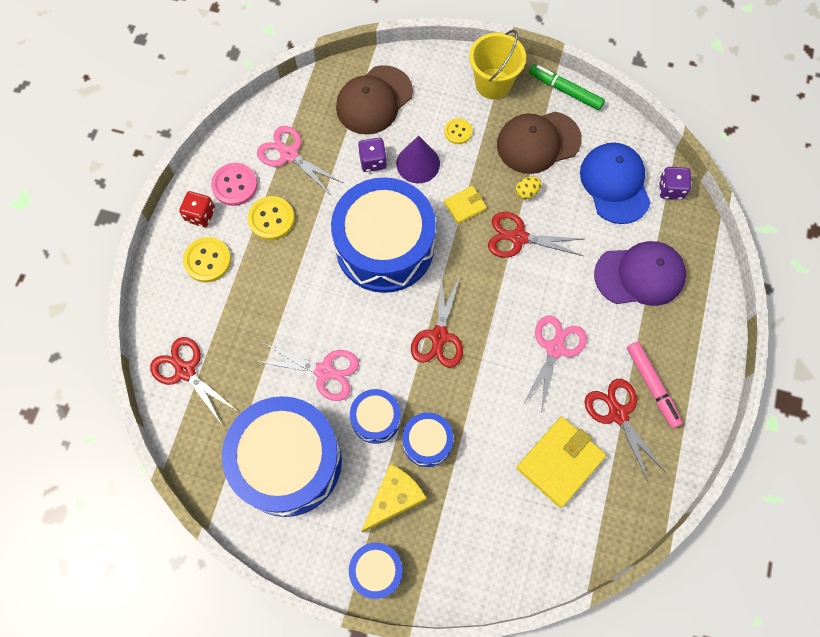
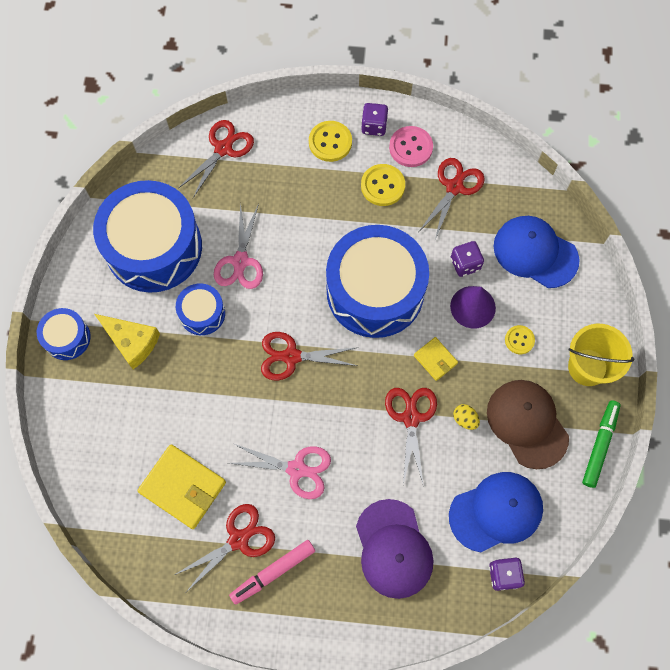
camera: 80 degrees right, 0 degrees up
red dice [179,191,215,227] -> purple dice [361,103,388,136]
pink scissors [257,126,343,194] -> red scissors [419,158,485,239]
brown cap [336,65,413,135] -> blue cap [493,216,580,288]
blue drum [402,412,453,467] -> none

